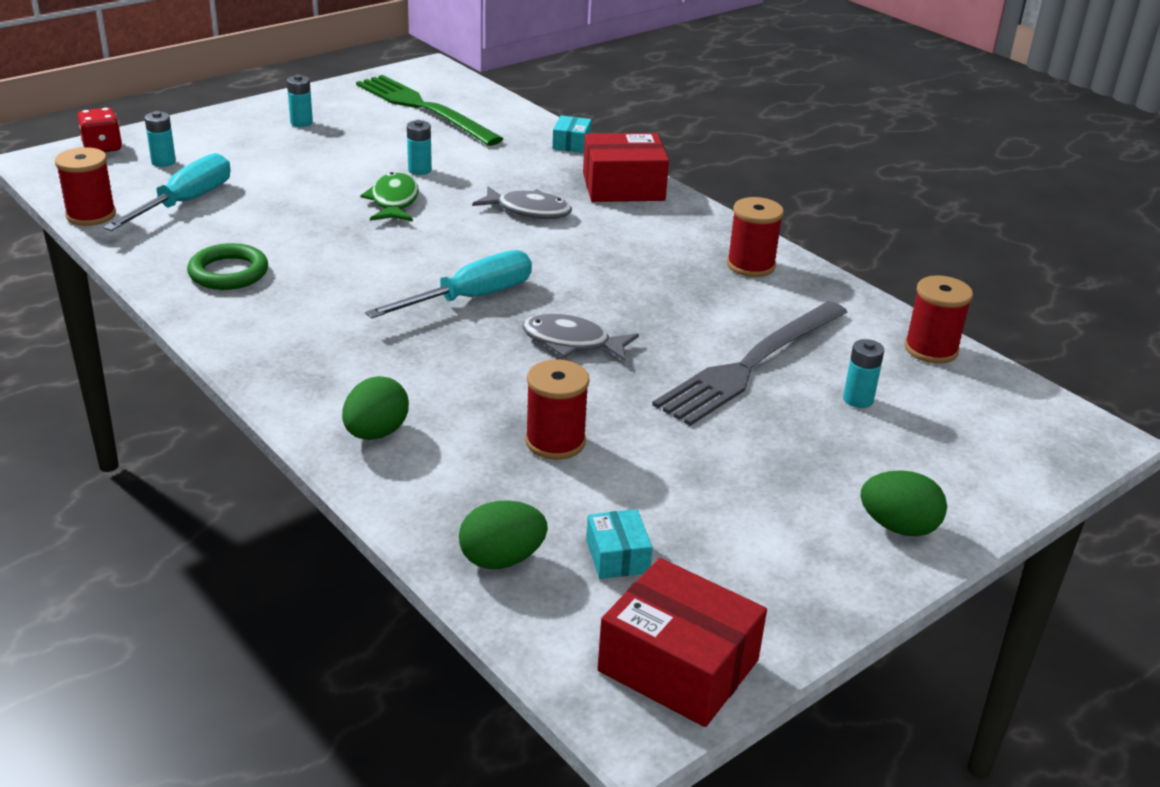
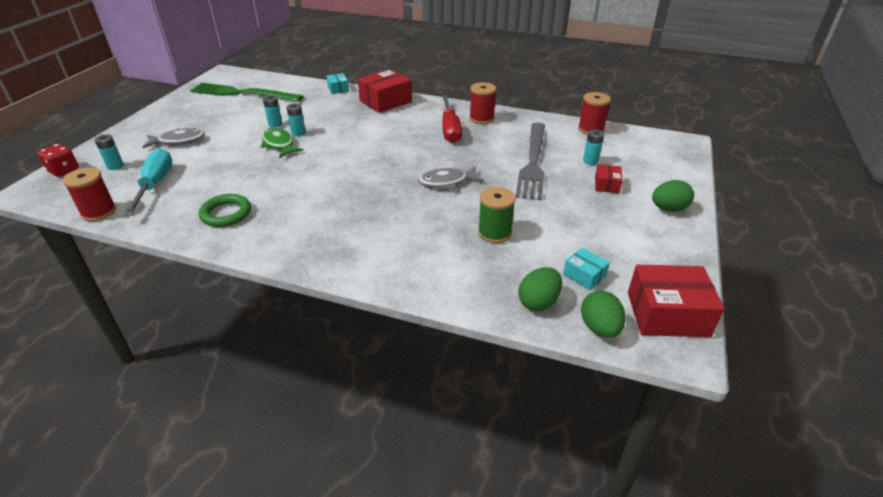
camera: 30 degrees left, 5 degrees up
turquoise battery [287,75,313,127] -> turquoise battery moved to [286,103,306,136]
green egg [342,376,409,440] -> green egg moved to [581,290,626,338]
turquoise screwdriver [365,250,532,318] -> none
grey fish [472,186,572,219] -> grey fish moved to [143,128,205,148]
red spool [525,359,590,460] -> green spool [478,187,516,243]
none -> red screwdriver [442,95,462,143]
none -> red box [595,164,623,193]

